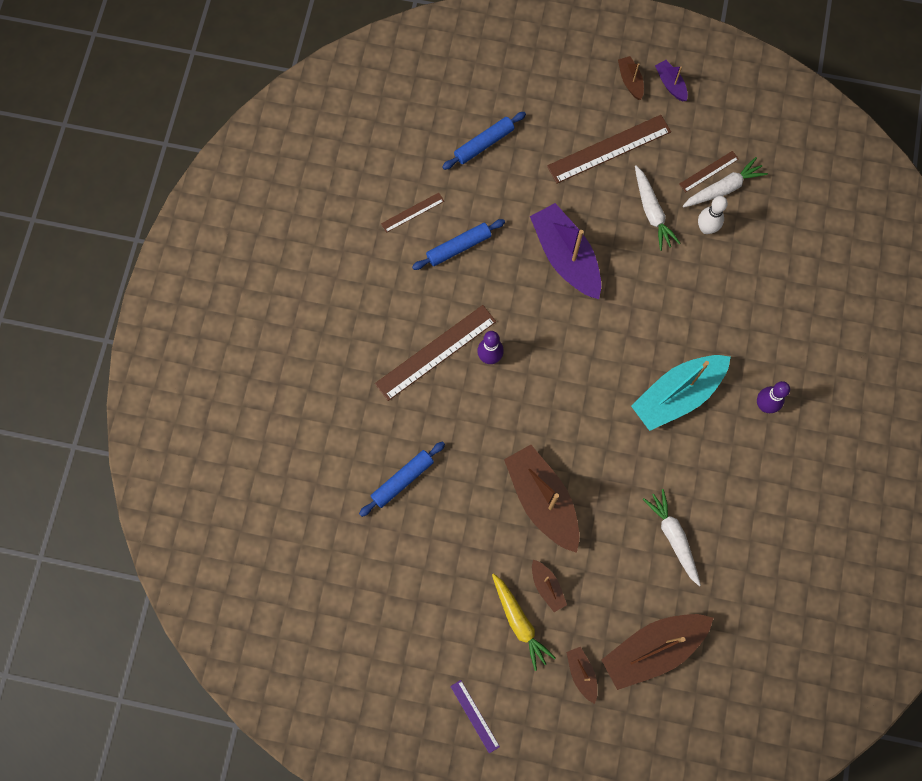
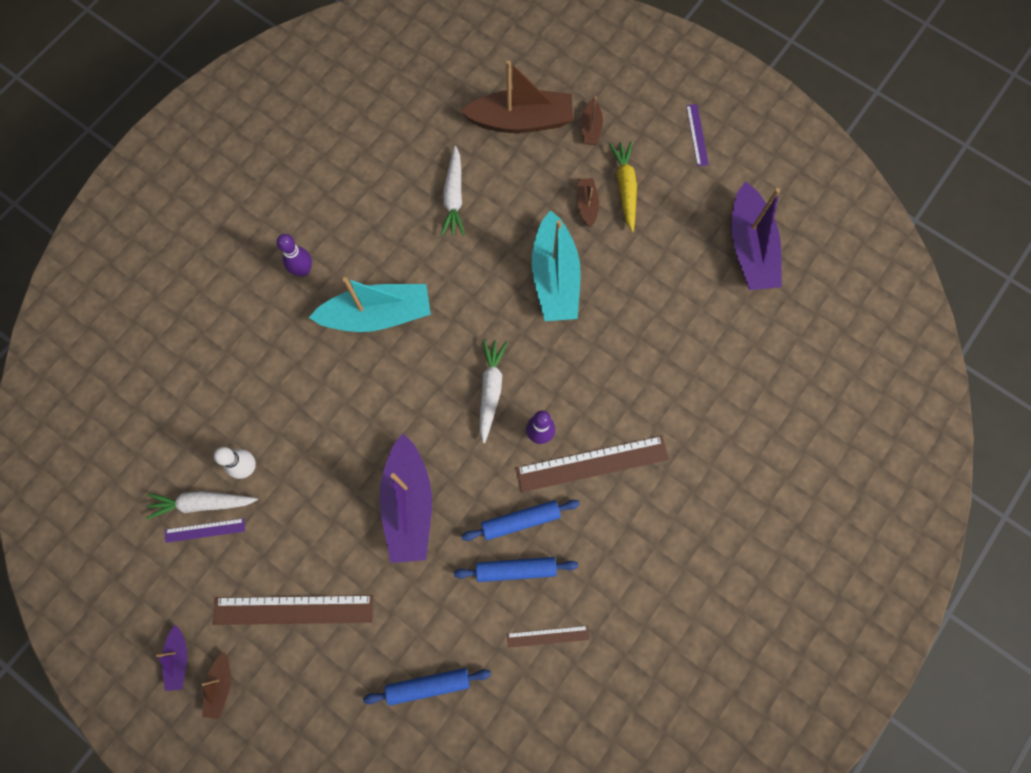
camera: 155 degrees left, 0 degrees up
blue rolling pin [359,442,445,517] -> blue rolling pin moved to [462,500,580,541]
brown boat [504,445,580,553] -> turquoise boat [532,210,581,321]
white carrot [635,165,681,251] -> white carrot moved to [480,340,507,443]
brown ruler [679,151,739,193] -> purple ruler [165,518,245,543]
none -> purple boat [731,181,782,290]

